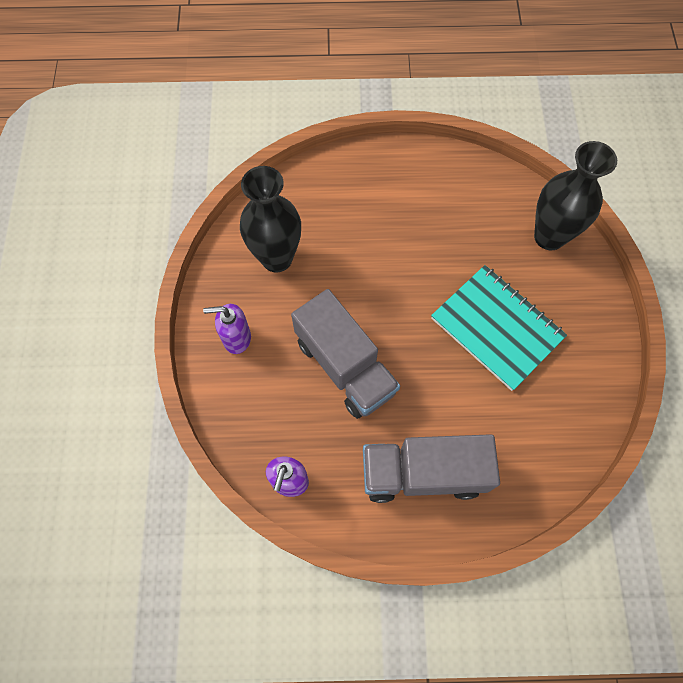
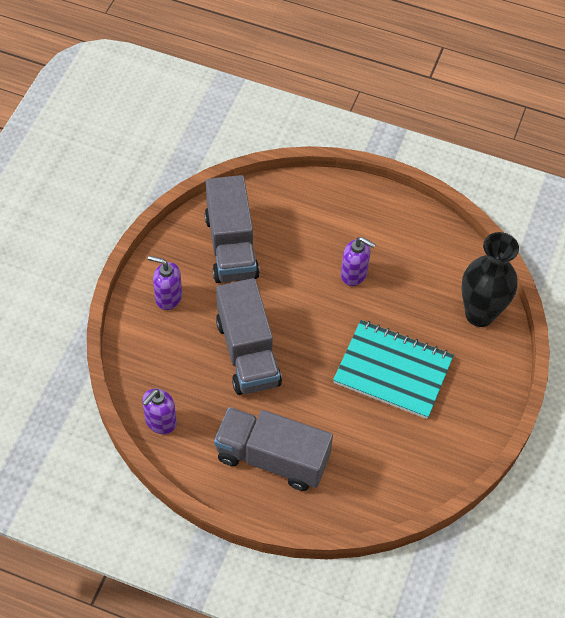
camera: 20 degrees right, 10 degrees down
black vase [240,166,301,272] -> grey truck [205,175,260,283]
turquoise notebook [431,265,567,391] -> turquoise notebook turned 45 degrees counterclockwise [333,320,454,419]
none -> purple soap dispenser [341,237,376,286]

